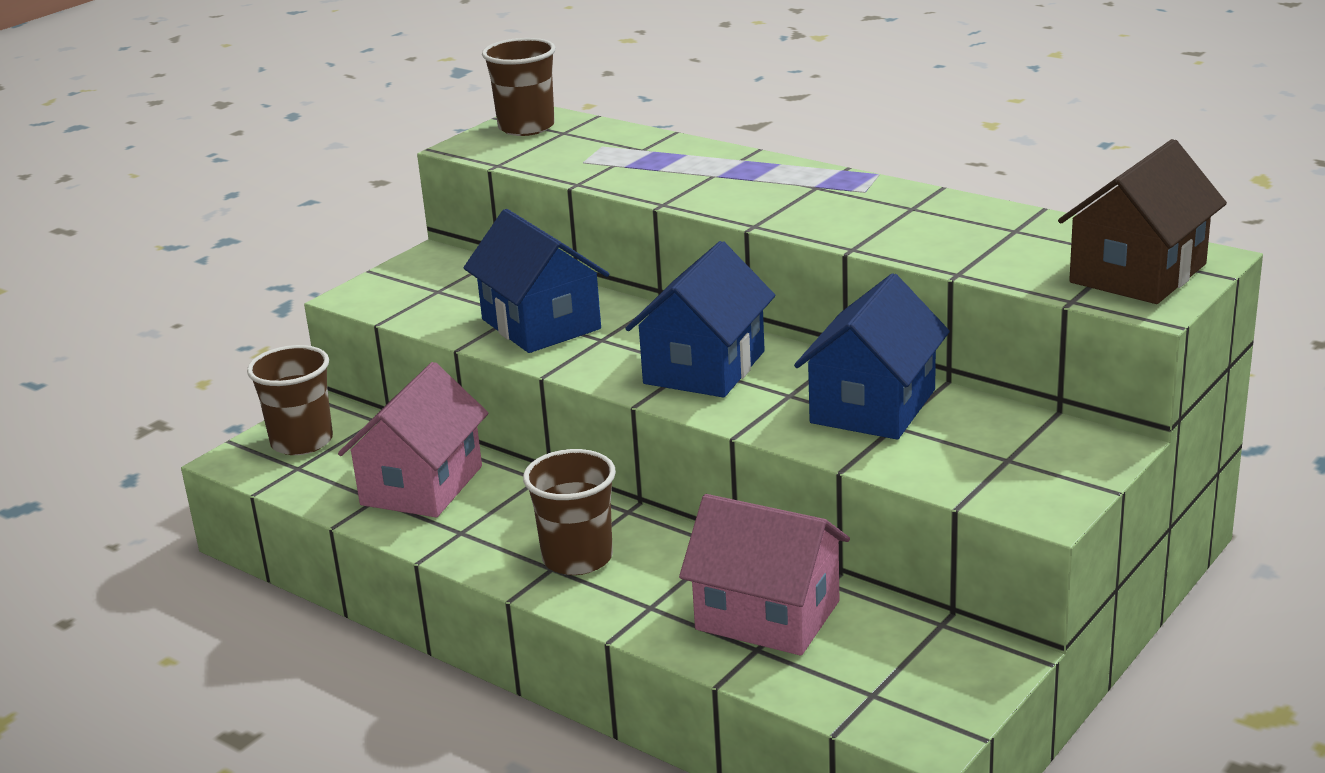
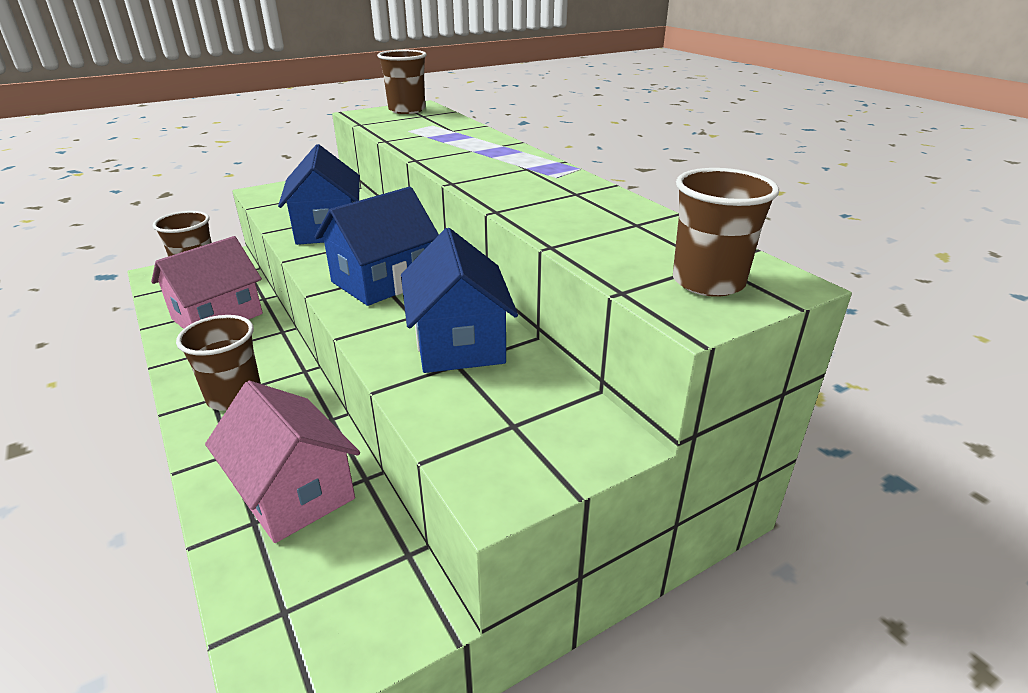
camera: 20 degrees right, 5 degrees up
blue house [794,273,950,439] -> blue house turned 60 degrees counterclockwise [401,228,518,373]
brown house [1058,139,1227,304] -> brown cup [673,168,779,297]

